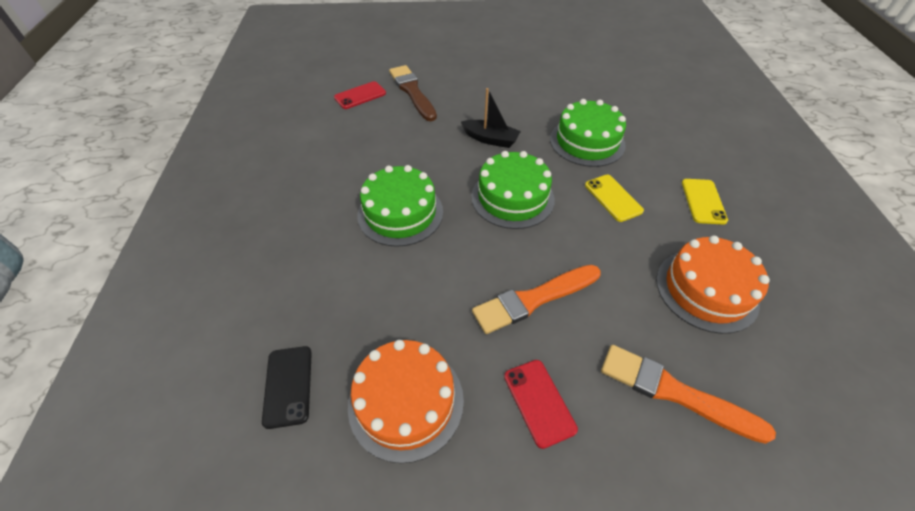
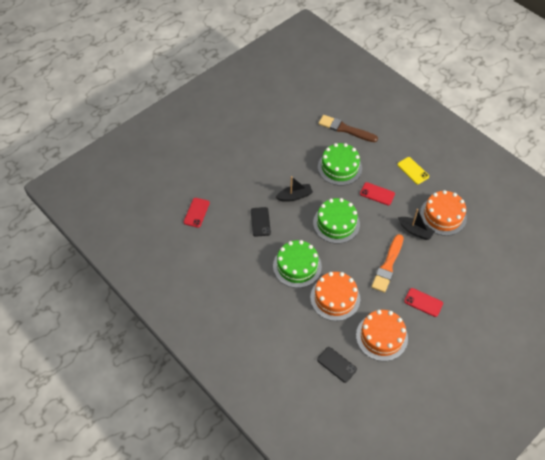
camera: 40 degrees left, 5 degrees up
brown brush [389,65,437,121] -> brown brush moved to [318,115,378,142]
yellow phone [585,175,644,222] -> red phone [360,182,395,205]
orange brush [601,345,776,444] -> none
none -> black phone [251,207,271,237]
none -> orange cake [310,272,360,321]
none -> black boat [398,209,435,240]

